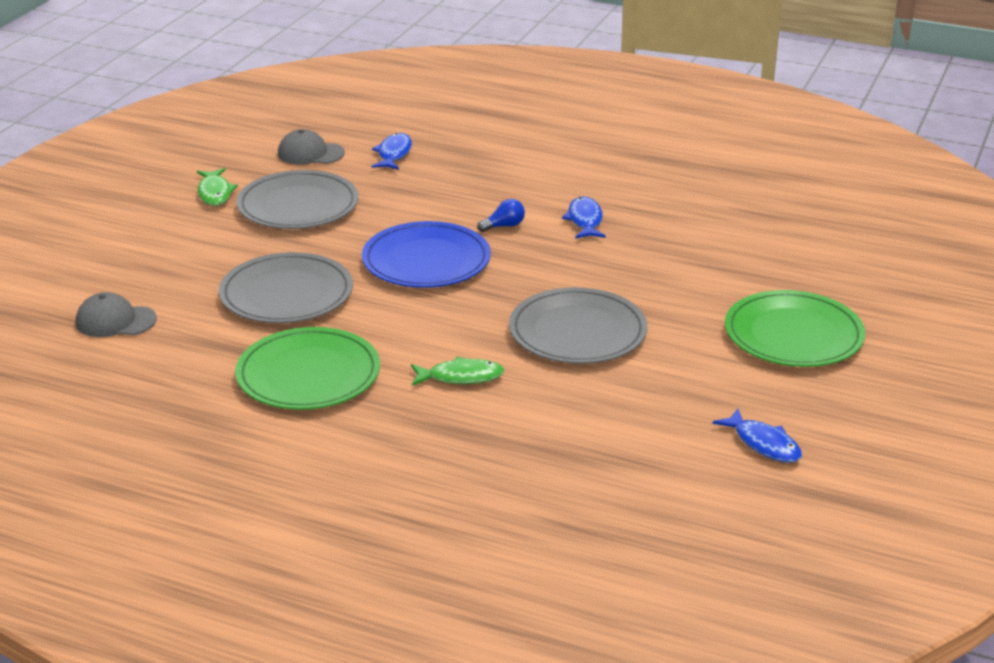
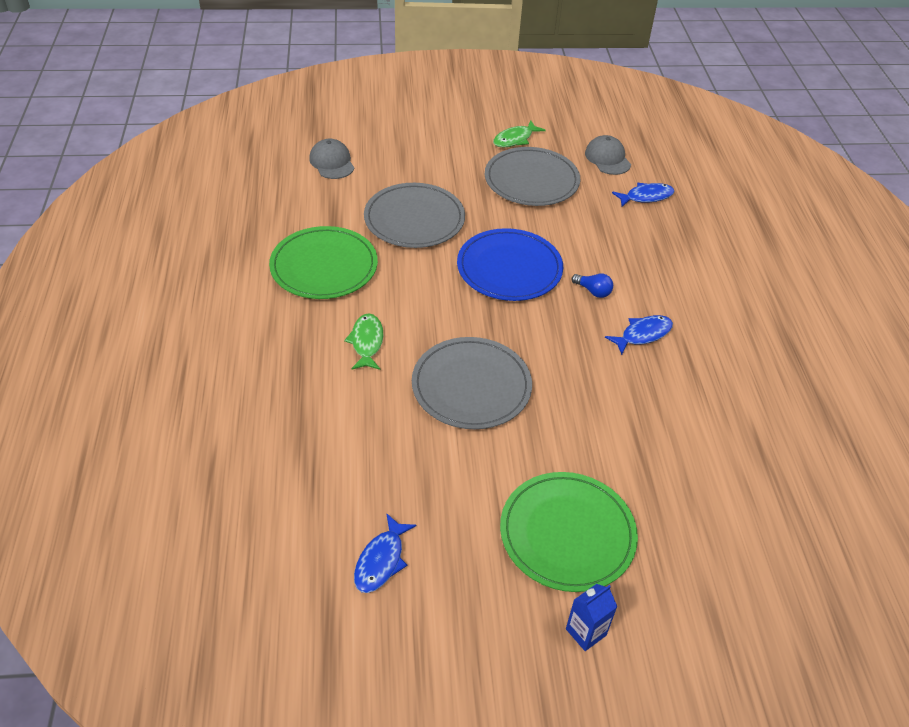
camera: 60 degrees right, 15 degrees up
green fish [411,356,504,386] -> green fish turned 150 degrees counterclockwise [344,313,383,370]
none -> blue carton [566,584,617,651]

